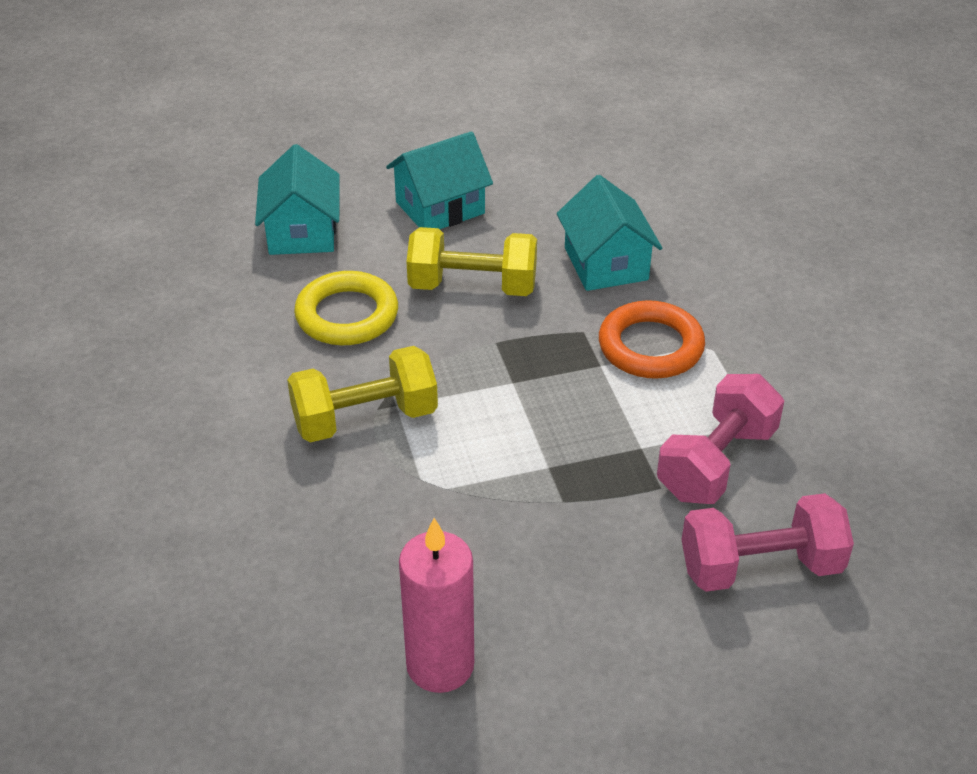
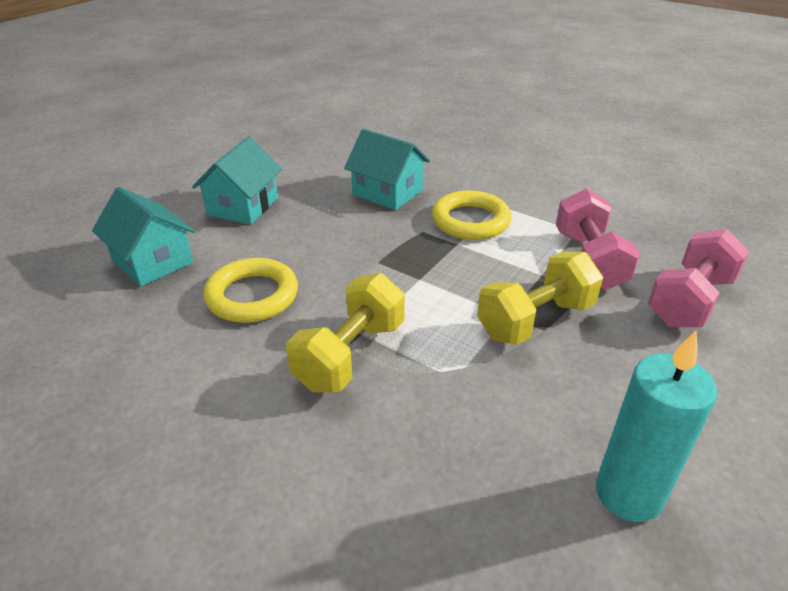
camera: 40 degrees left, 5 degrees down
pink candle [399,518,474,693] -> turquoise candle [596,331,717,522]
yellow dumbbell [406,227,537,296] -> yellow dumbbell moved to [477,252,603,345]
orange ring [599,300,705,379] -> yellow ring [432,190,511,240]

